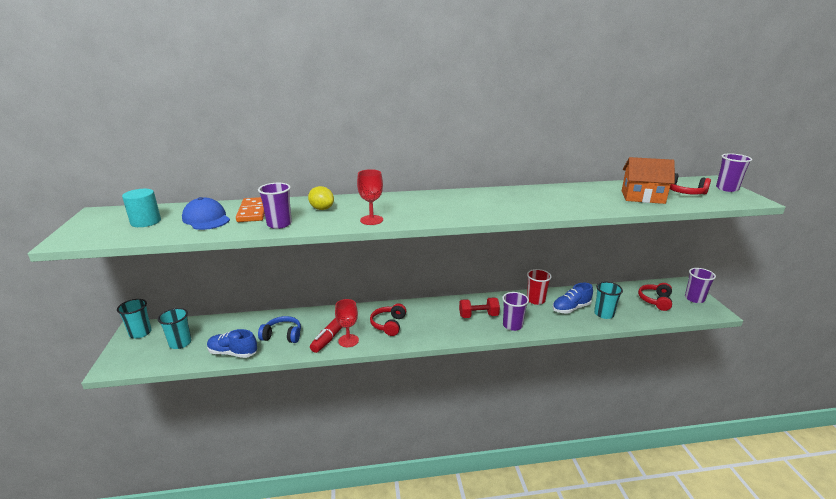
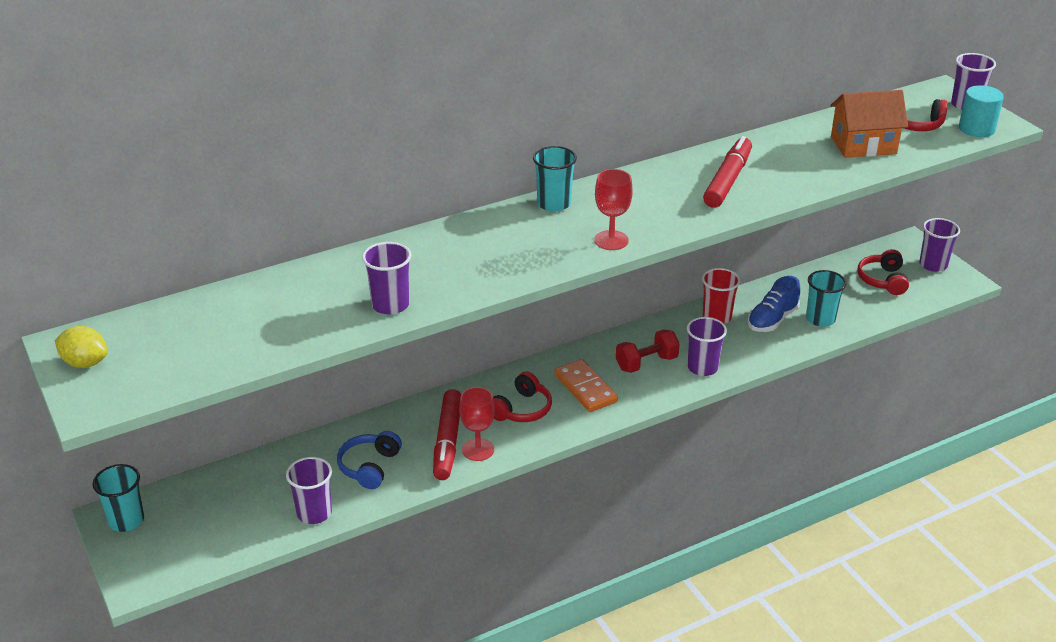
camera: 20 degrees left, 10 degrees up
turquoise cylinder [122,189,161,227] -> turquoise cylinder moved to [959,85,1004,137]
turquoise cup [158,308,192,349] -> turquoise cup moved to [533,146,577,212]
blue cap [182,197,230,230] -> none
blue shoe [207,329,257,358] -> purple cup [286,457,332,524]
orange domino [236,197,265,222] -> orange domino moved to [554,359,618,412]
blue headphones [258,316,301,343] -> blue headphones turned 60 degrees counterclockwise [337,431,402,489]
yellow lemon [308,186,334,210] -> yellow lemon moved to [55,326,108,368]
red goblet [357,169,383,225] -> red goblet moved to [594,169,633,250]
red headphones [370,303,406,336] -> red headphones turned 135 degrees counterclockwise [493,372,552,422]
none -> red marker [703,136,752,208]

